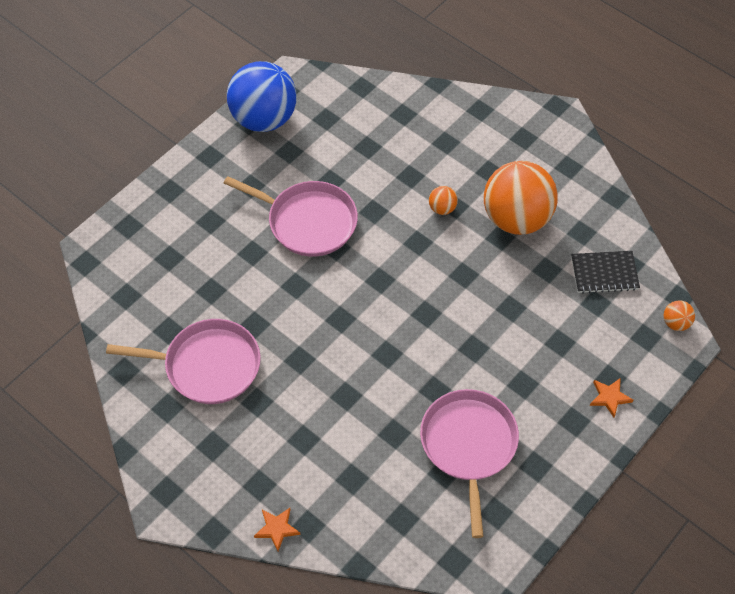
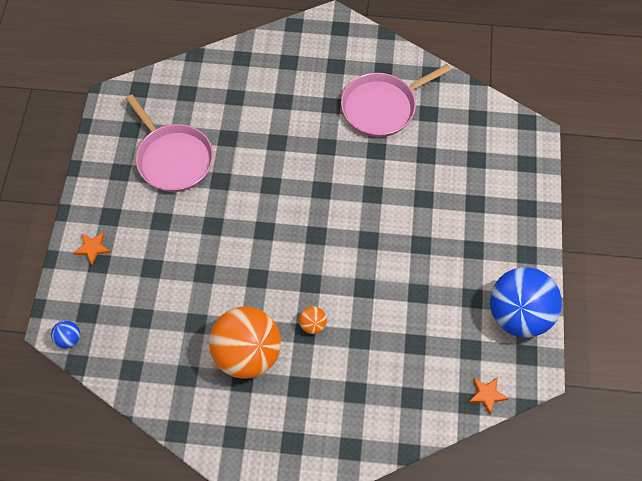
camera: 145 degrees right, 5 degrees up
pink pan [224,176,358,257] -> none
orange star [254,508,300,551] -> orange star moved to [469,377,508,414]
black notebook [571,251,640,294] -> none
orange ball [664,300,695,331] -> blue ball [51,320,80,349]

